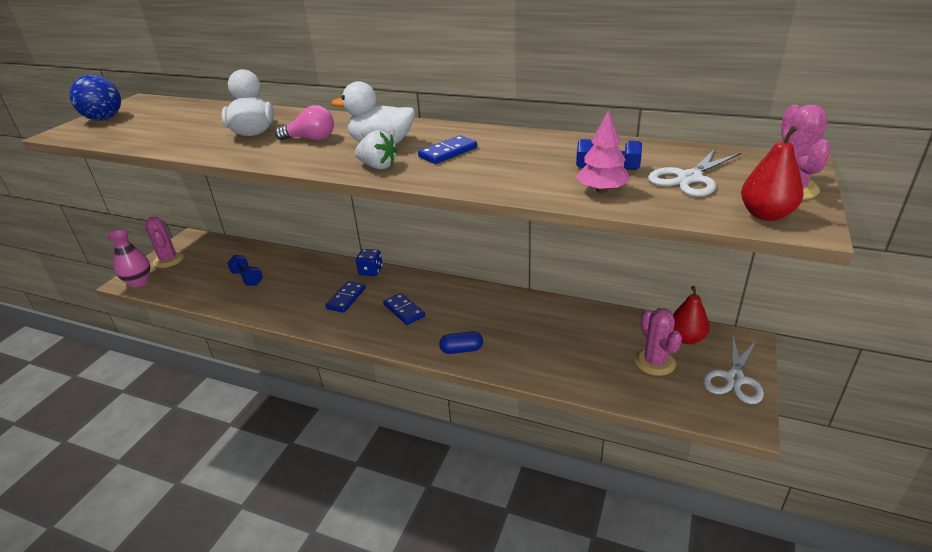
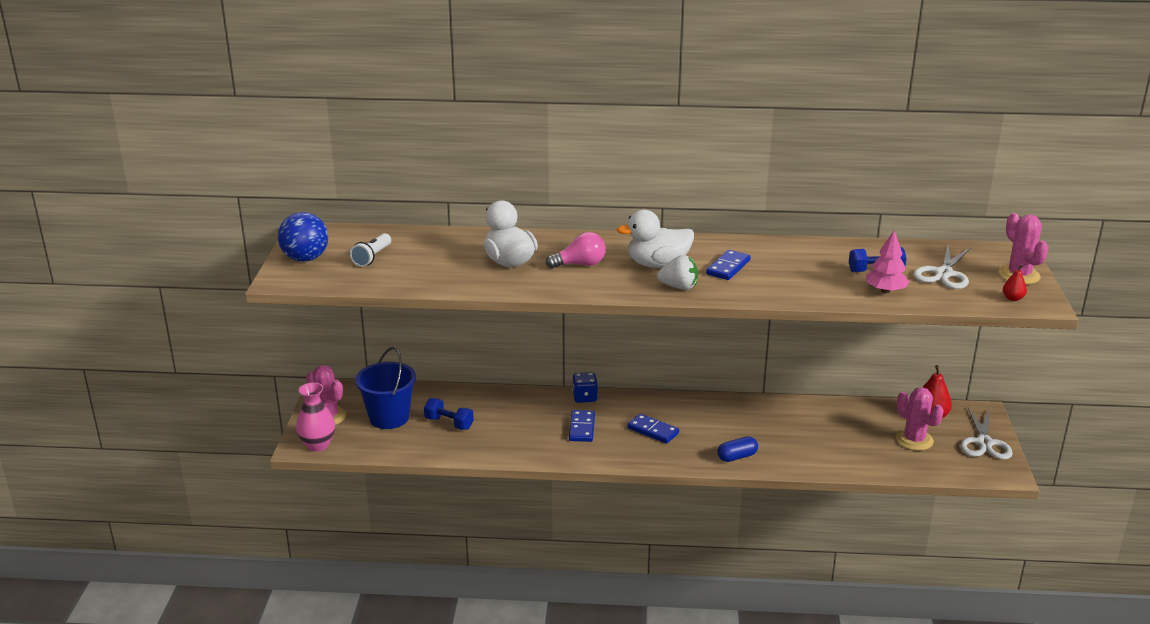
camera: 20 degrees left, 5 degrees down
red pear [741,126,804,221] -> red pear [1003,264,1027,301], size x0.55
none -> white flashlight [350,233,391,267]
none -> blue bucket [355,347,416,429]

